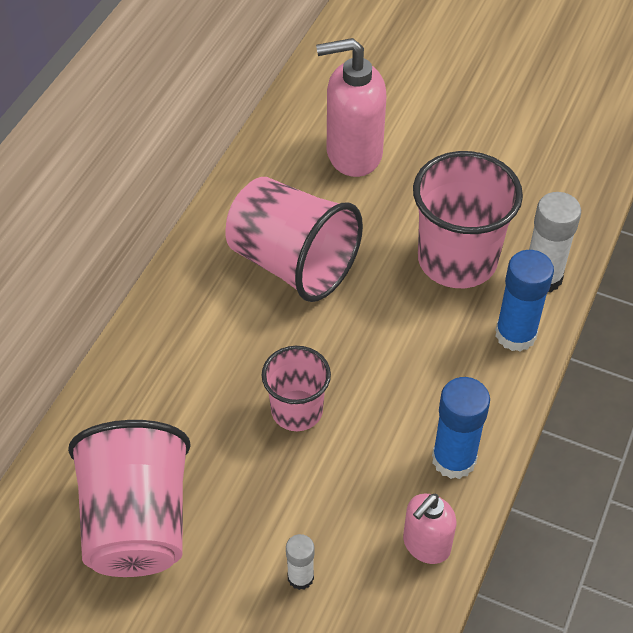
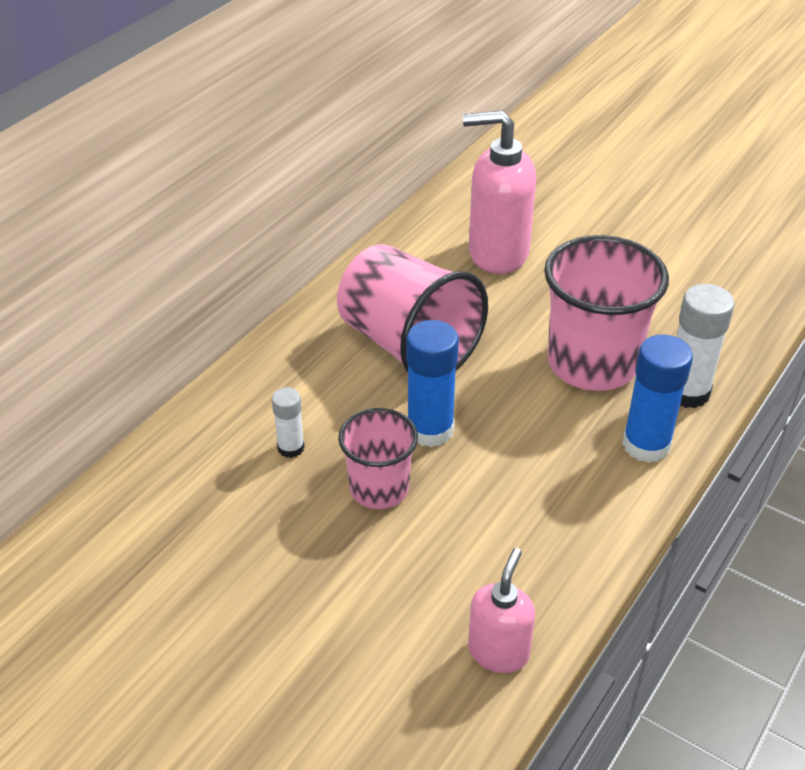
camera: 10 degrees right, 10 degrees down
pink cup [68,420,191,577] -> none
white glue stick [286,534,314,590] -> white glue stick moved to [272,387,305,458]
pink soap dispenser [403,494,456,564] -> pink soap dispenser turned 150 degrees clockwise [468,548,535,673]
blue glue stick [432,377,490,479] -> blue glue stick moved to [406,320,459,447]

